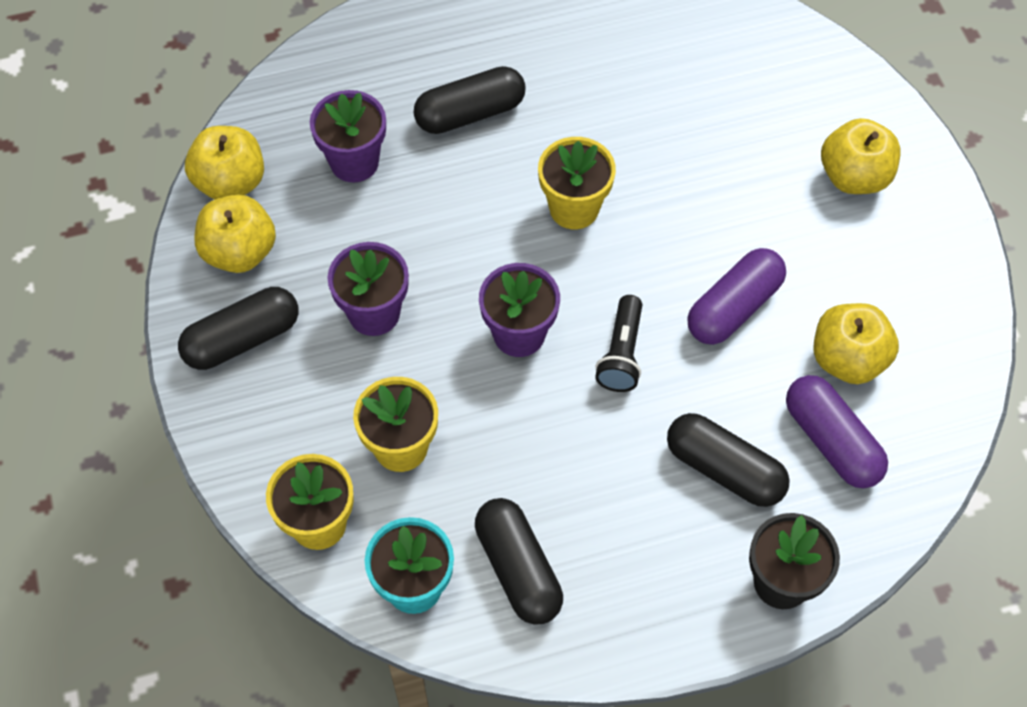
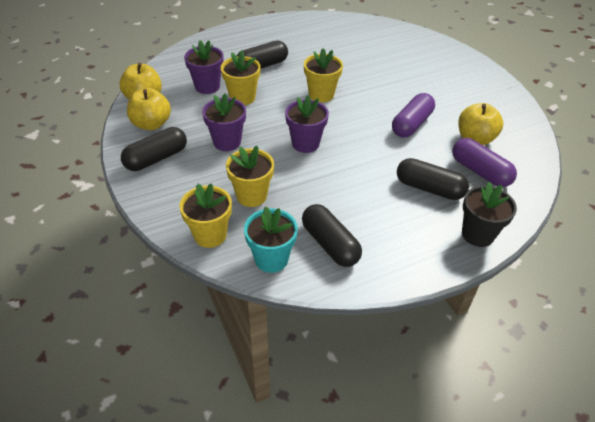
camera: 10 degrees left, 15 degrees down
black flashlight [595,295,642,392] -> none
yellow apple [821,118,900,194] -> none
none -> yellow flower pot [221,50,261,105]

